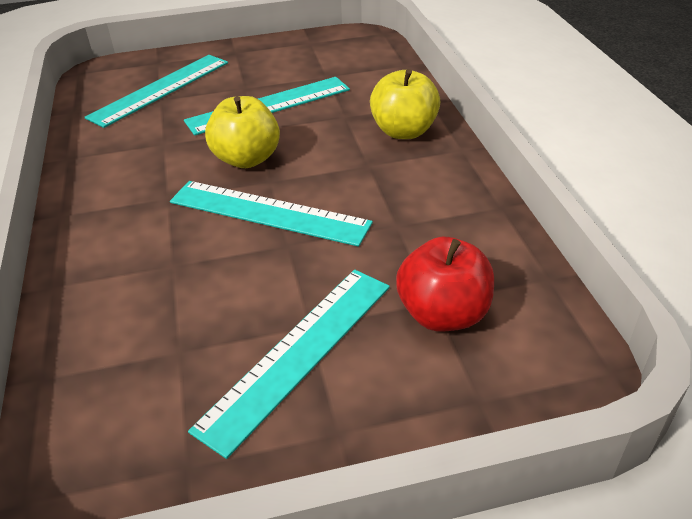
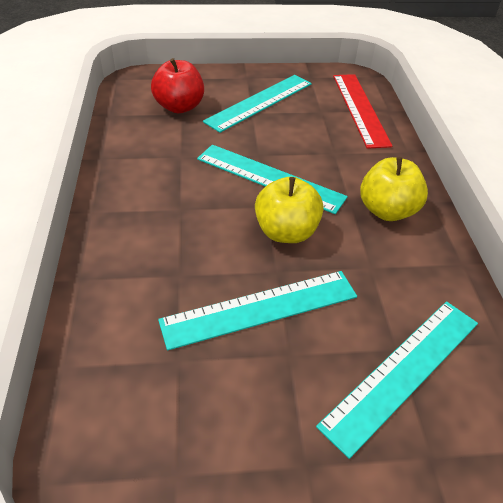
camera: 175 degrees left, 5 degrees up
yellow apple [370,69,440,139] -> yellow apple moved to [360,157,428,221]
none -> red ruler [333,74,393,149]

